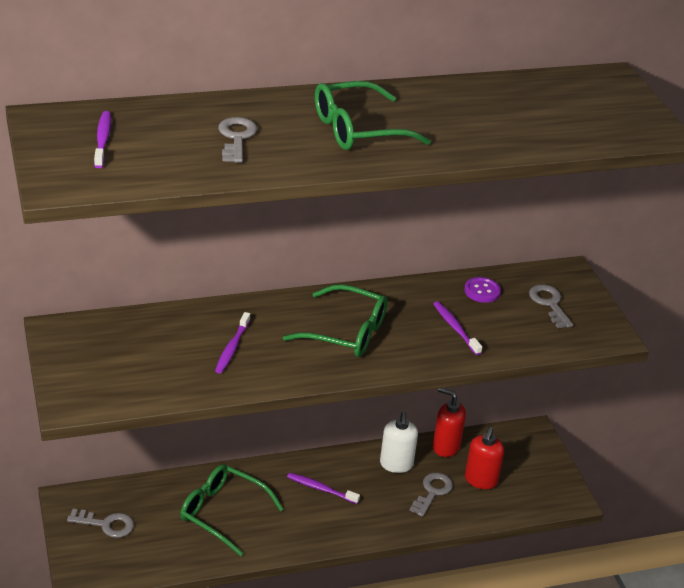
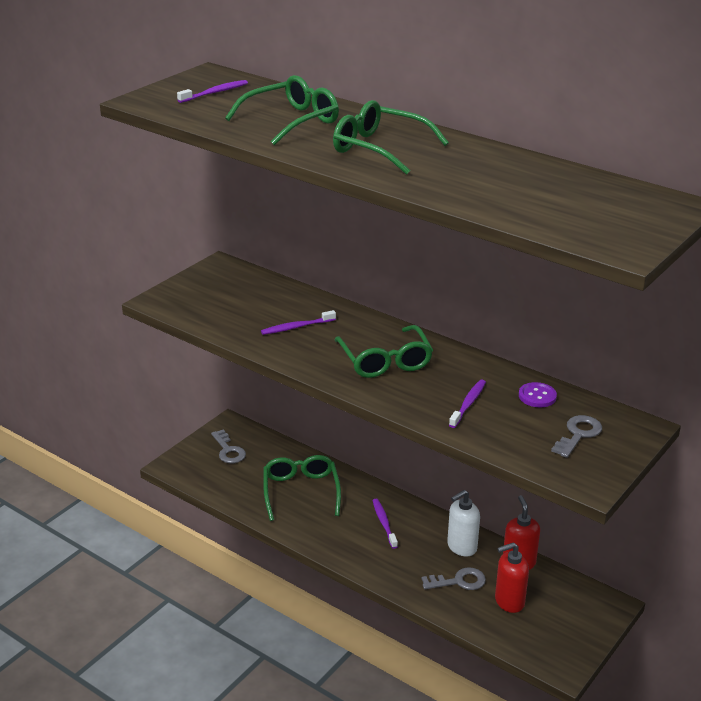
camera: 55 degrees right, 5 degrees down
grey key [218,117,257,163] -> green glasses [225,75,339,145]

